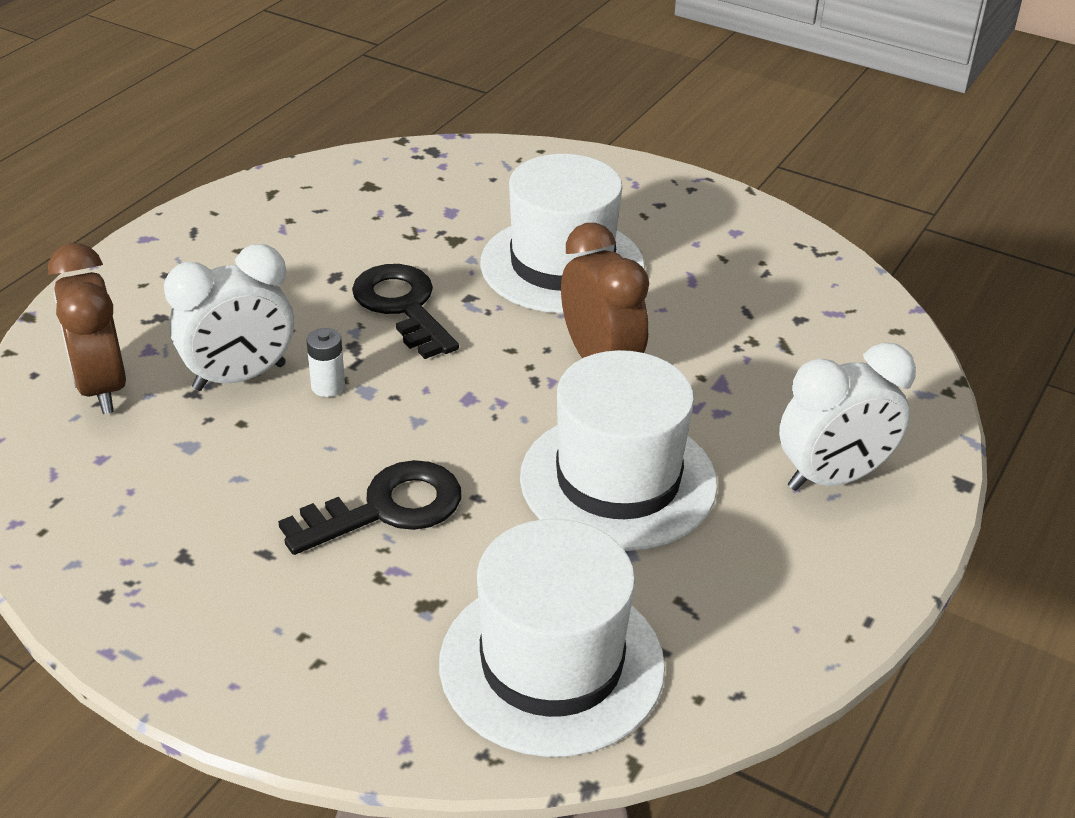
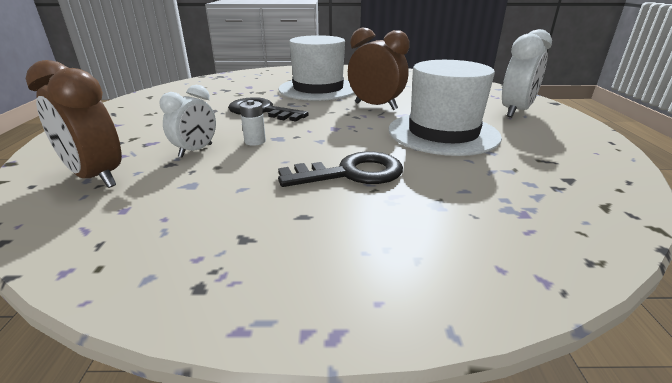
camera: 30 degrees left, 10 degrees down
white clock [164,244,294,391] -> white clock [160,85,216,158], size x0.65
black key [278,460,461,555] -> black key turned 45 degrees clockwise [278,151,403,187]
white hat [439,519,665,757] -> none

